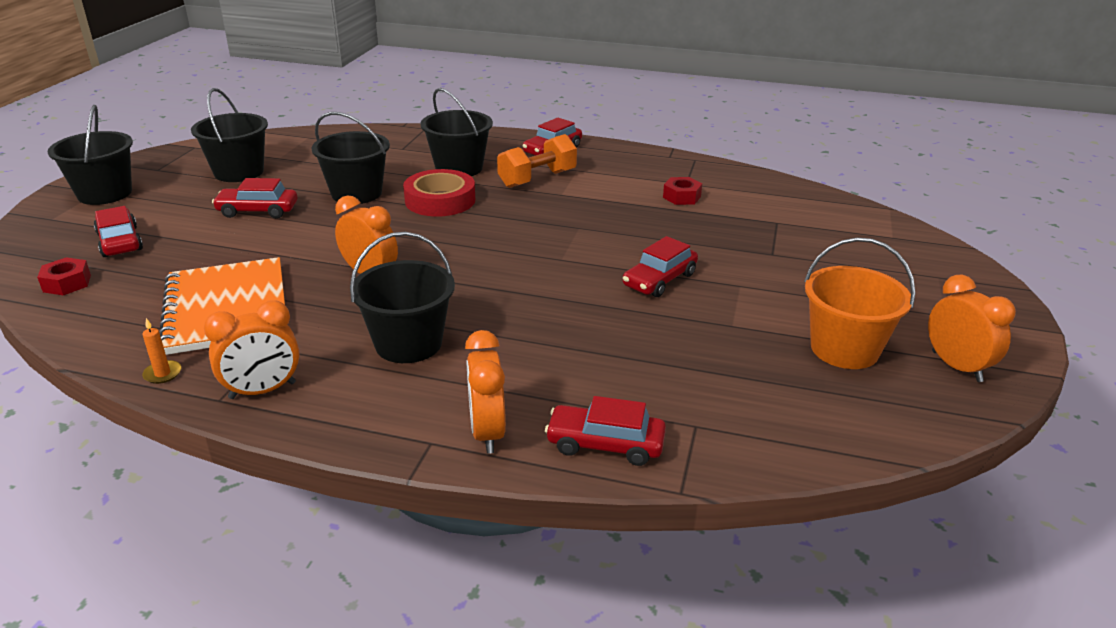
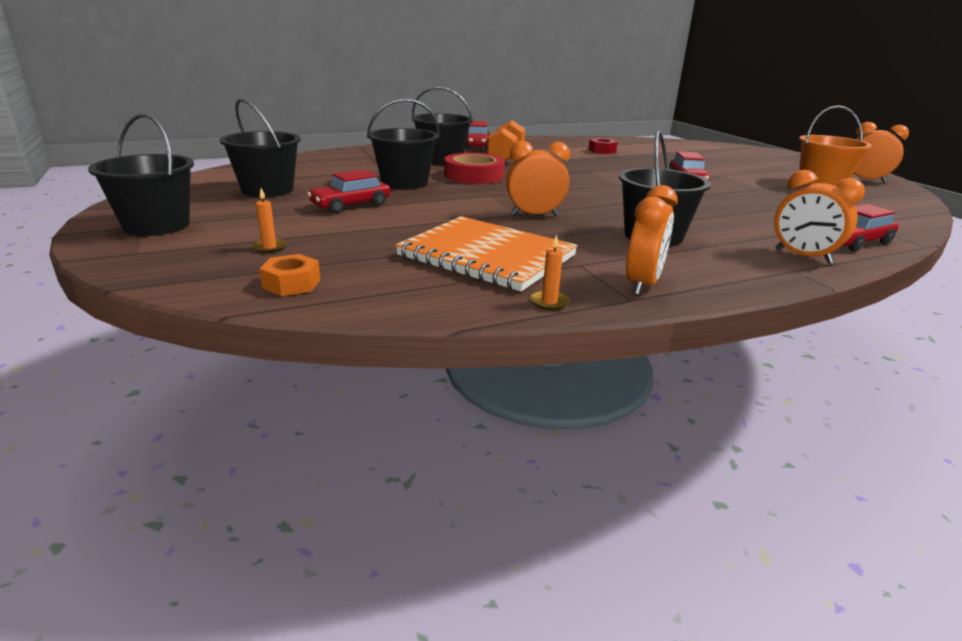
camera: 40 degrees left, 5 degrees down
red nut [37,257,91,295] -> orange nut [259,254,320,296]
red car [94,206,143,257] -> orange candle [251,188,287,253]

